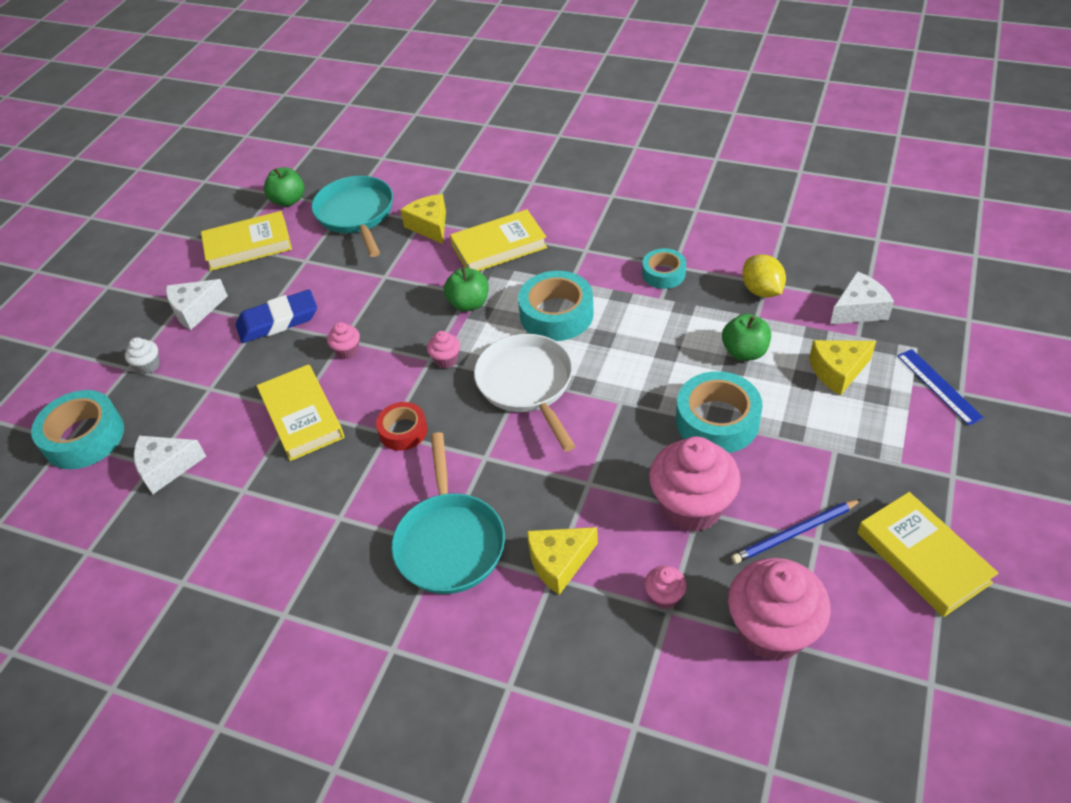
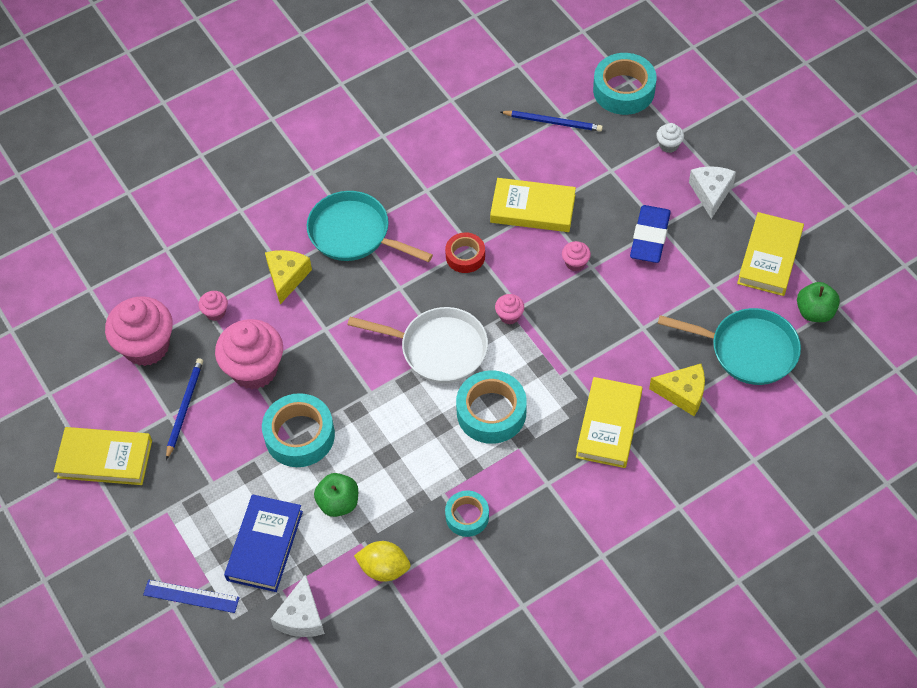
camera: 125 degrees right, 10 degrees up
white cheese [134,436,207,494] -> blue pencil [500,111,603,132]
green apple [444,268,489,312] -> none
yellow cheese [809,340,876,395] -> blue book [224,494,303,592]

